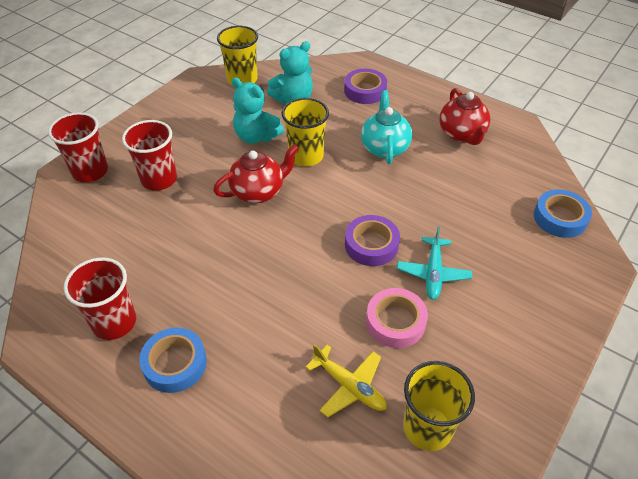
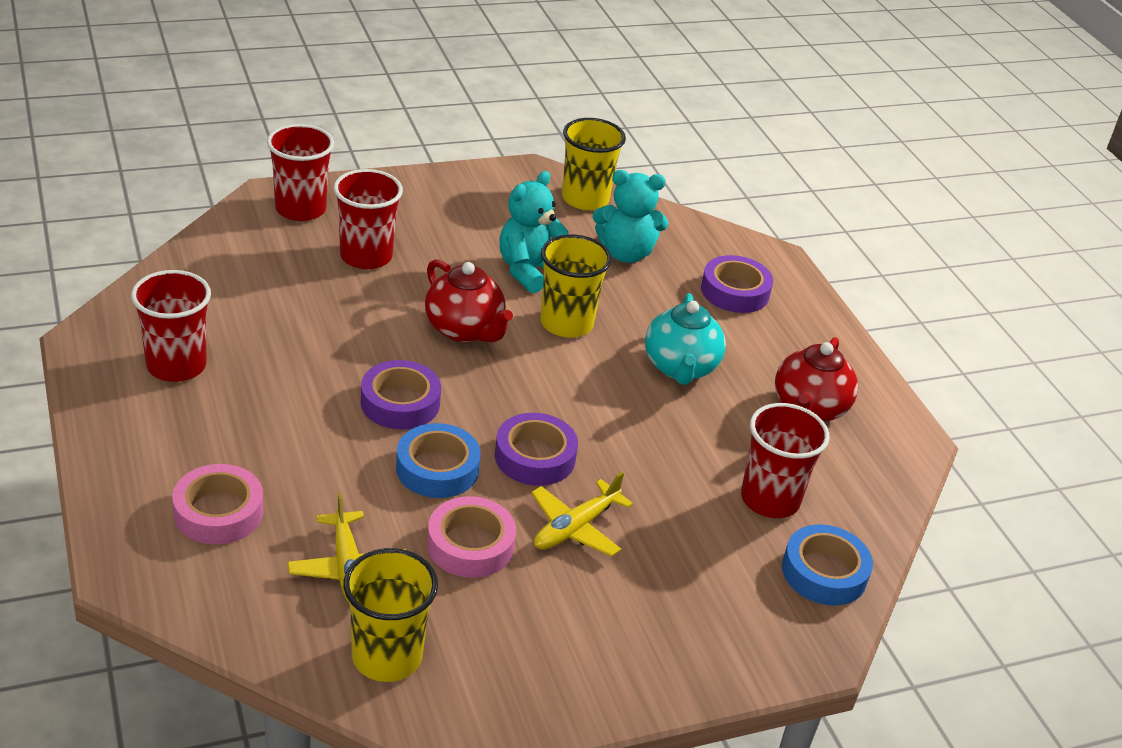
camera: 30 degrees right, 10 degrees down
blue tape [139,328,207,393] -> blue tape moved to [396,423,481,498]
red teapot [213,144,299,203] -> red teapot turned 45 degrees clockwise [425,259,513,342]
turquoise teddy bear [232,77,284,144] -> turquoise teddy bear turned 60 degrees clockwise [500,171,569,293]
turquoise teapot [361,90,412,164] -> turquoise teapot turned 150 degrees clockwise [645,293,726,385]
turquoise plane [397,226,472,300] -> yellow plane [531,472,633,557]
none -> pink tape [172,464,263,544]
none -> purple tape [361,360,441,429]
none -> red cup [741,403,830,518]

